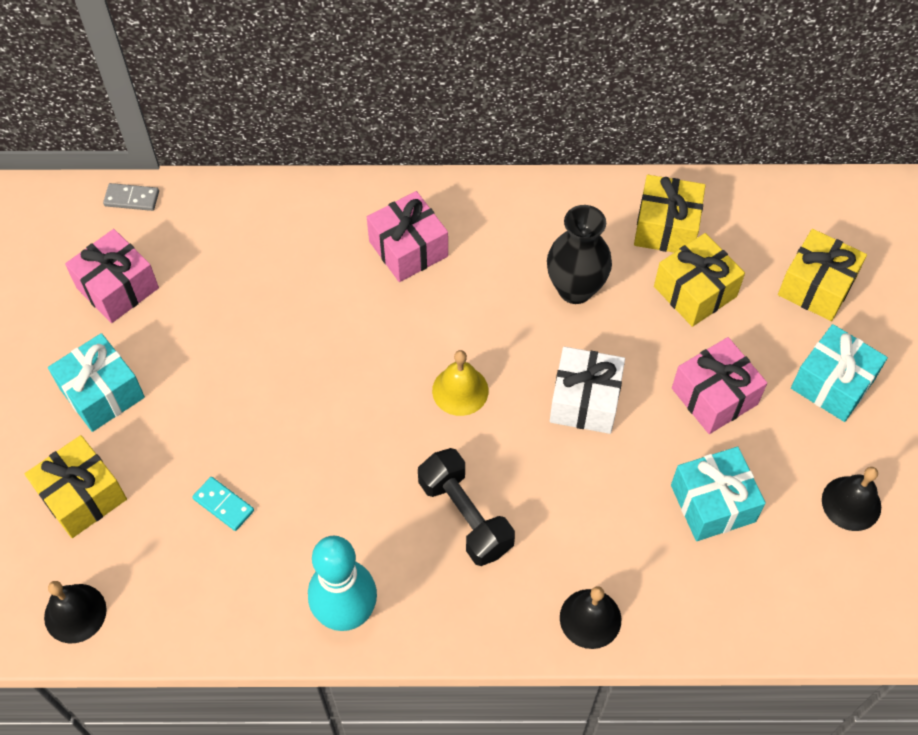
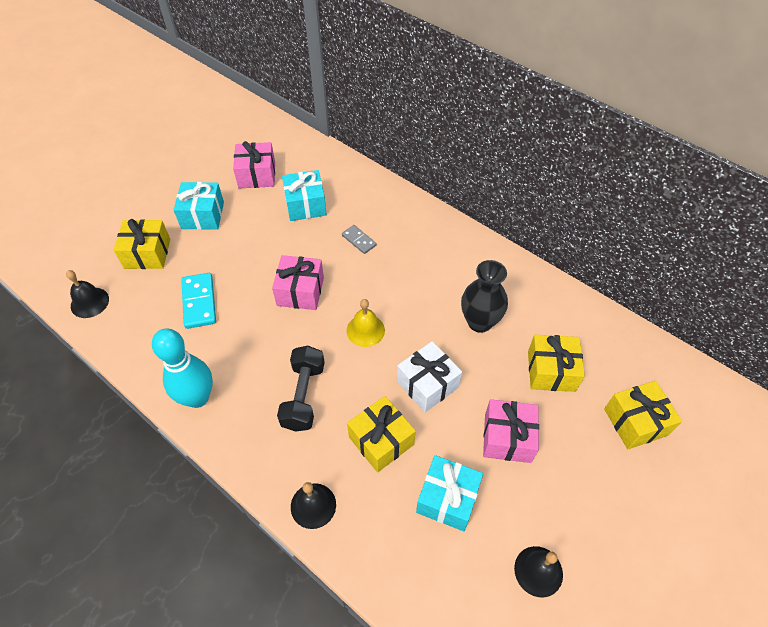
camera: 40 degrees right, 5 degrees down
grey domino [103,183,159,211] -> grey domino moved to [342,225,377,254]
turquoise domino [192,477,254,531] -> turquoise domino [181,273,216,329], size x1.65
pink gift [367,191,448,282] -> pink gift moved to [272,255,324,310]
yellow gift [634,175,706,253] -> yellow gift moved to [347,396,416,473]
turquoise gift [791,324,888,422] -> turquoise gift moved to [282,170,327,221]

